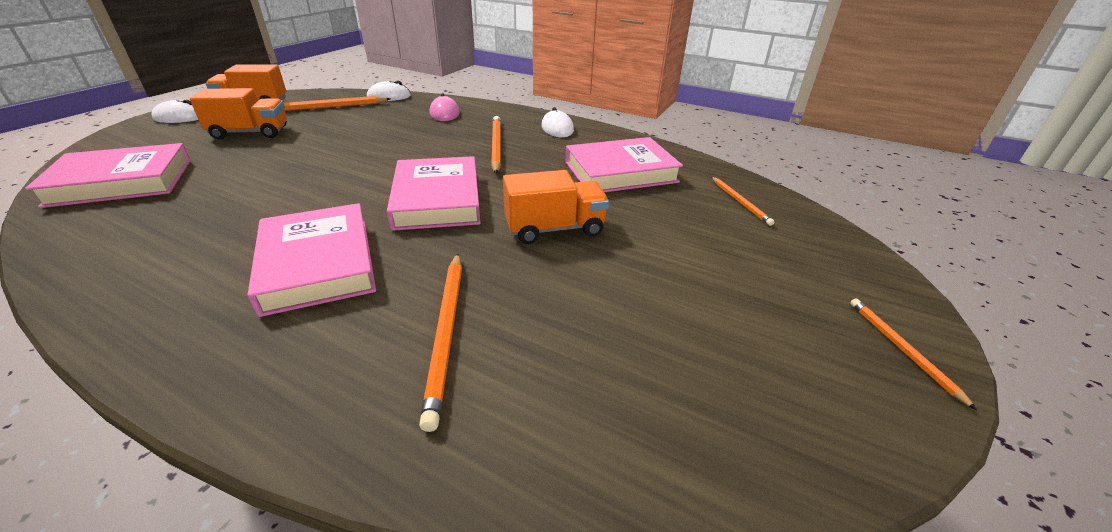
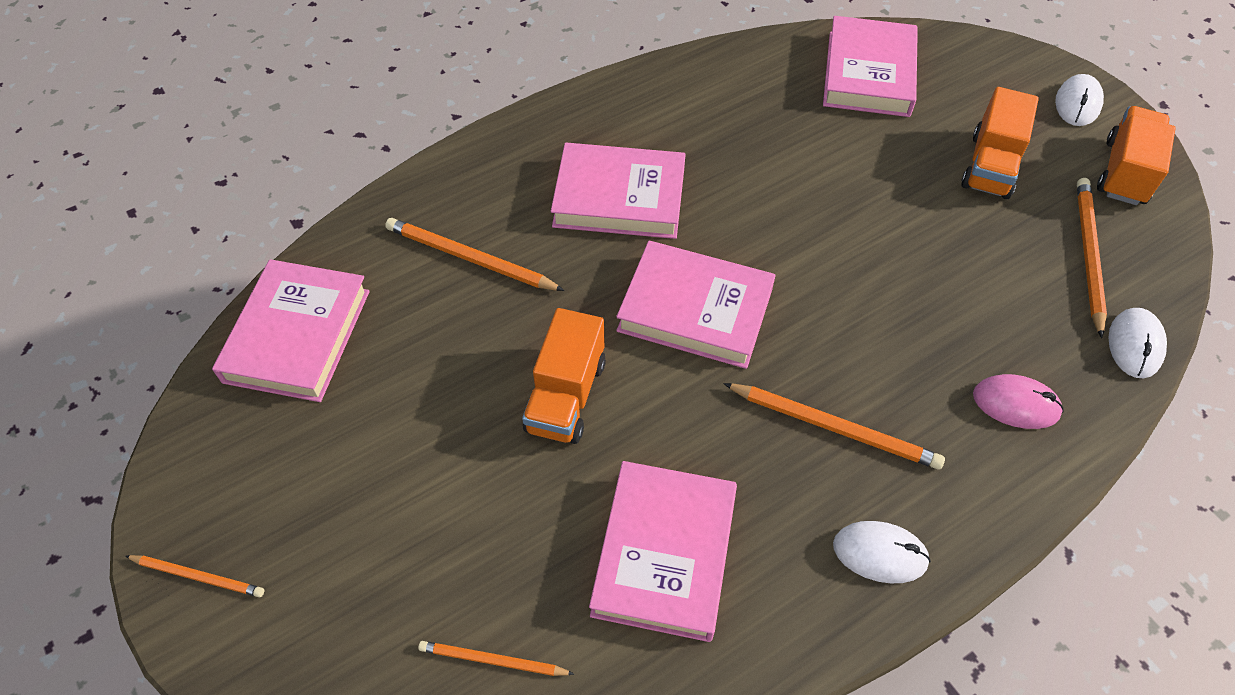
camera: 120 degrees right, 20 degrees up
none -> pink book [212,259,370,402]

